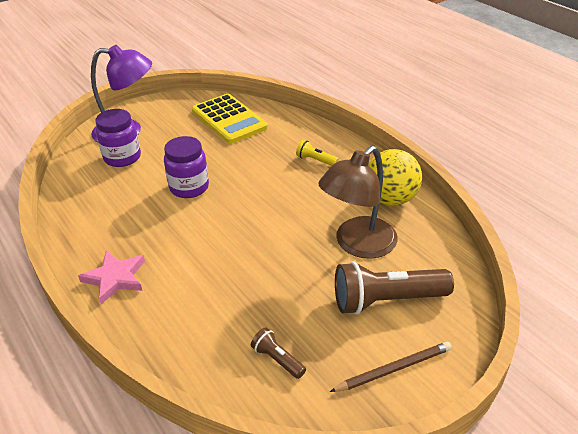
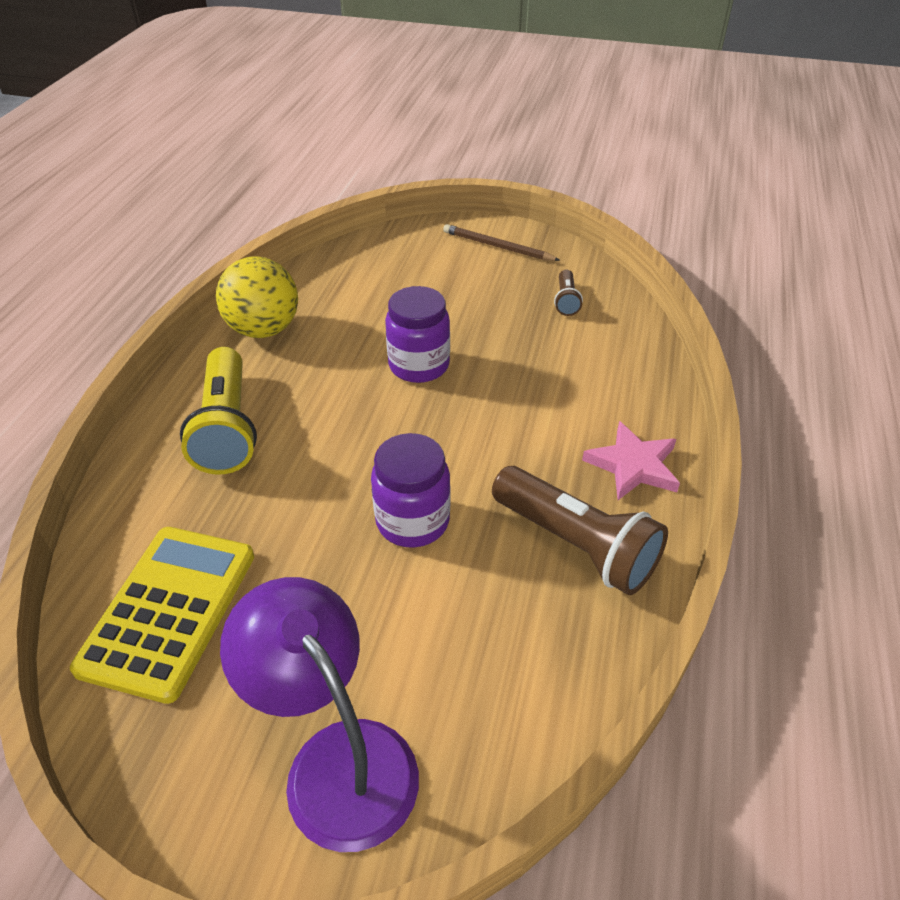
camera: 130 degrees left, 5 degrees up
purple jar [95,109,141,167] -> purple jar moved to [385,286,450,383]
yellow flashlight [296,140,339,166] -> yellow flashlight [180,347,257,475], size x2.09
brown lamp [318,146,398,259] -> none
brown flashlight [335,261,454,315] -> brown flashlight moved to [492,466,668,595]

